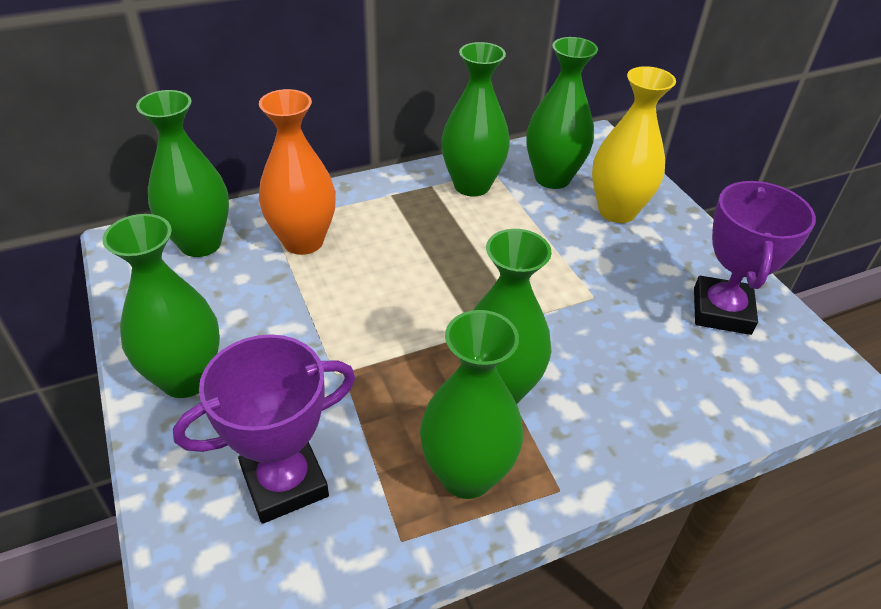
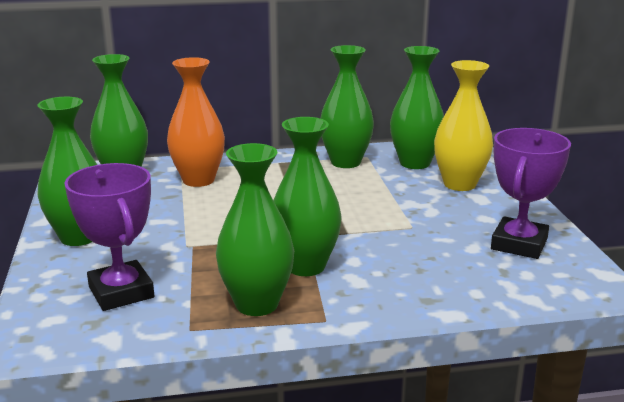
camera: 15 degrees right, 20 degrees down
purple trophy [173,334,355,524] -> purple trophy turned 75 degrees clockwise [64,163,154,311]

